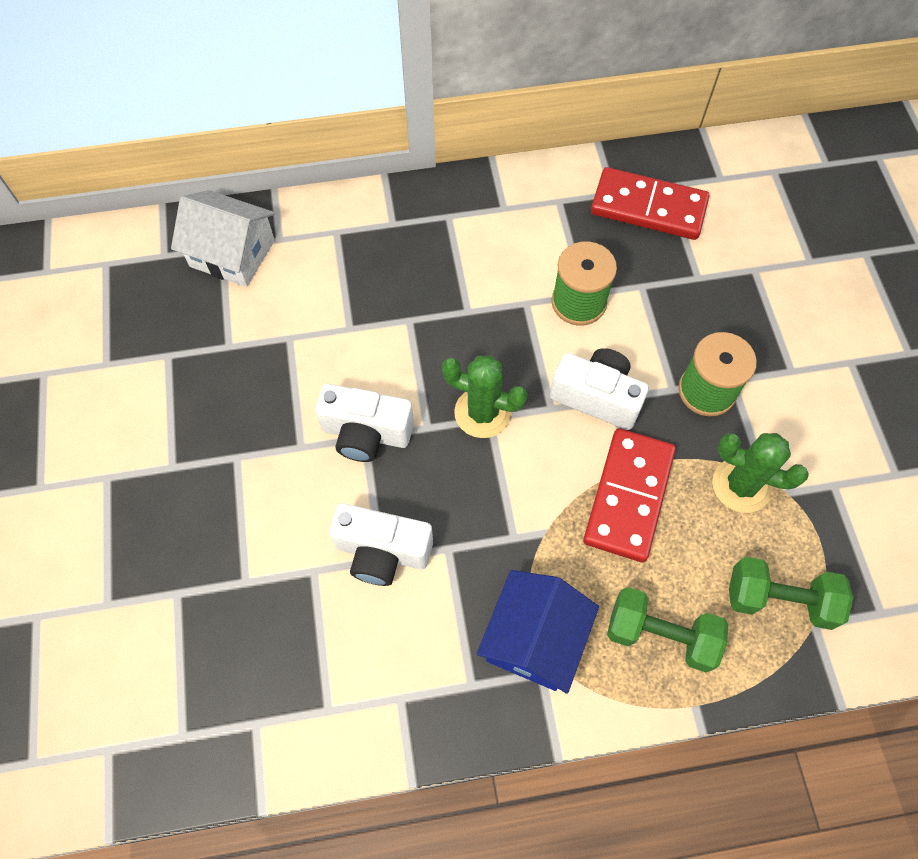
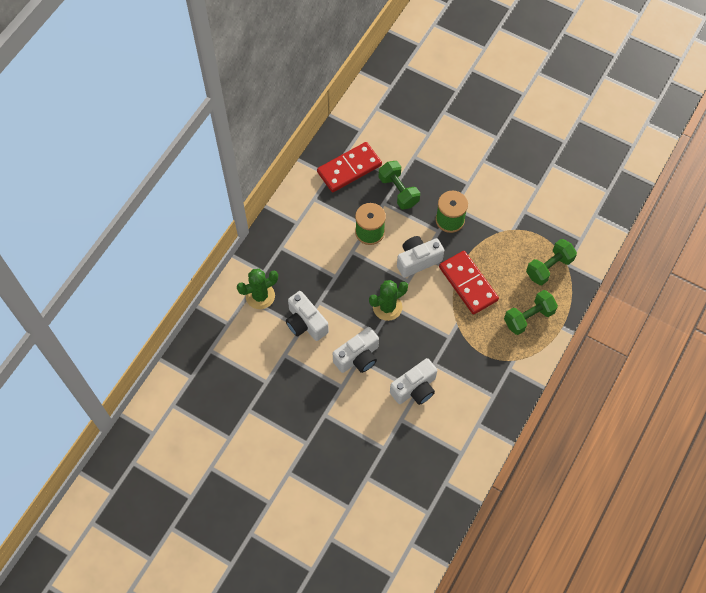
camera: 50 degrees left, 0 degrees up
white house [171,190,275,287] -> none
blue house [476,570,599,694] -> none
green cactus [712,433,809,513] -> green cactus moved to [237,269,278,309]
none -> white camera [286,291,329,341]
none -> green dumbbell [379,161,420,210]

